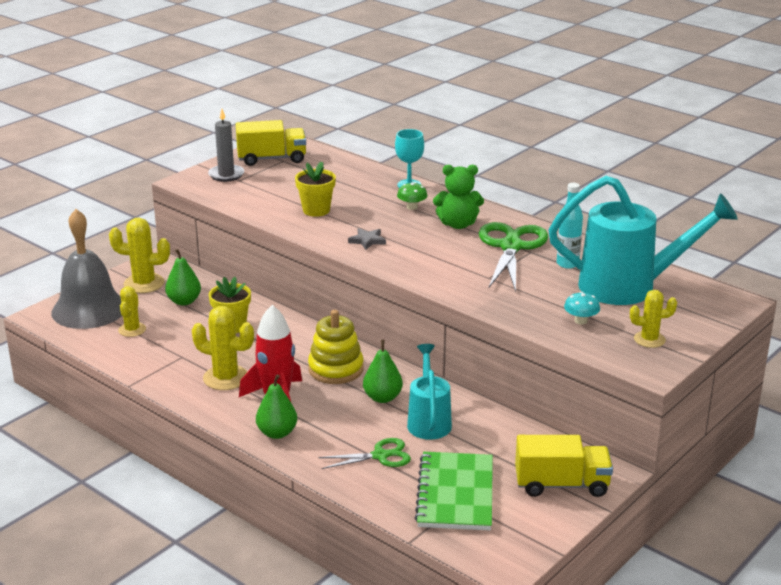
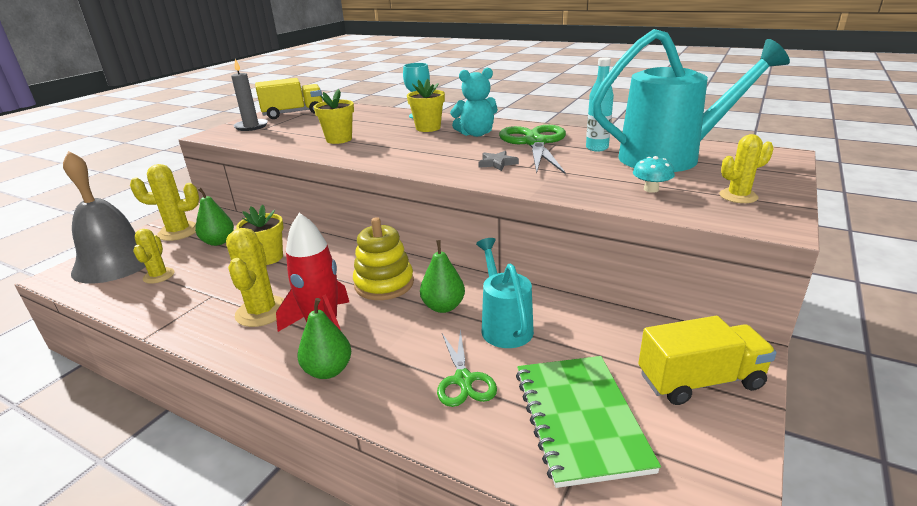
camera: 10 degrees left, 0 degrees up
yellow cactus [192,306,254,390] -> yellow cactus turned 75 degrees clockwise [226,228,284,327]
green scissors [318,438,411,469] -> green scissors turned 105 degrees clockwise [437,330,497,407]
grey star [348,228,386,250] -> grey star moved to [478,151,519,171]
green mushroom [397,182,428,210] -> yellow flower pot [407,79,445,132]
green teddy bear [433,165,484,229] -> turquoise teddy bear [450,68,498,137]

